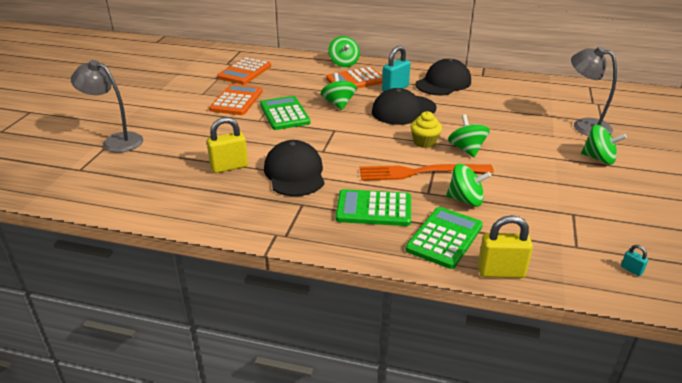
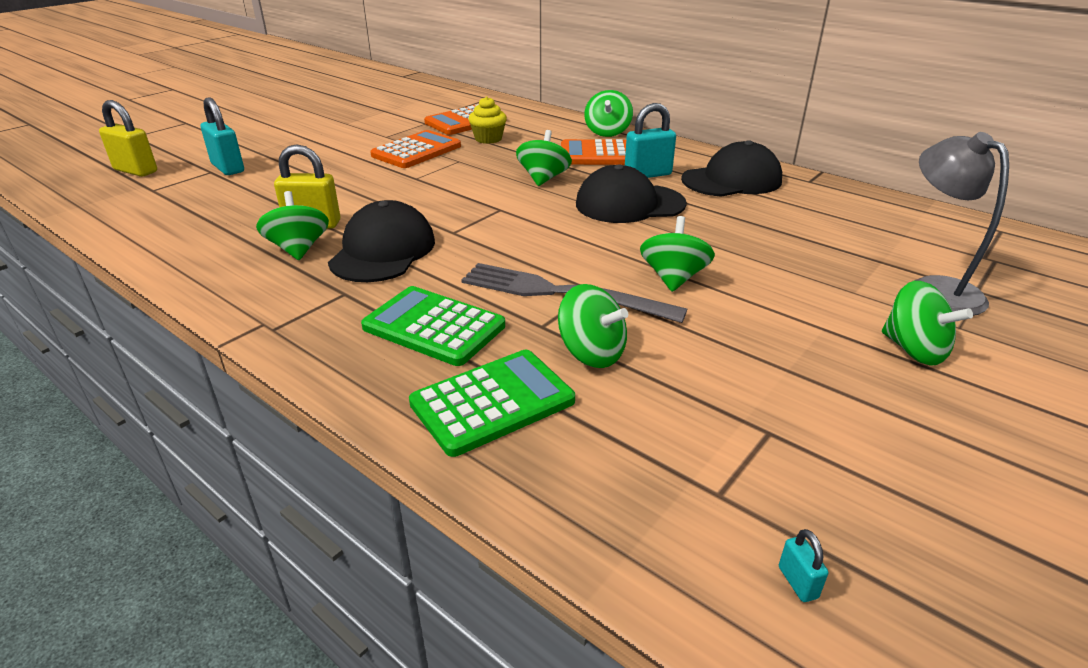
camera: 25 degrees right, 0 degrees up
grey lamp [71,60,143,153] -> turquoise padlock [200,97,244,175]
green calculator [260,96,310,130] -> none
orange fork [360,164,494,181] -> grey fork [461,263,687,323]
yellow cupcake [410,111,442,148] -> yellow cupcake moved to [468,96,507,144]
yellow padlock [478,215,533,278] -> yellow padlock moved to [99,100,157,177]
none -> green spinning top [256,191,329,260]

